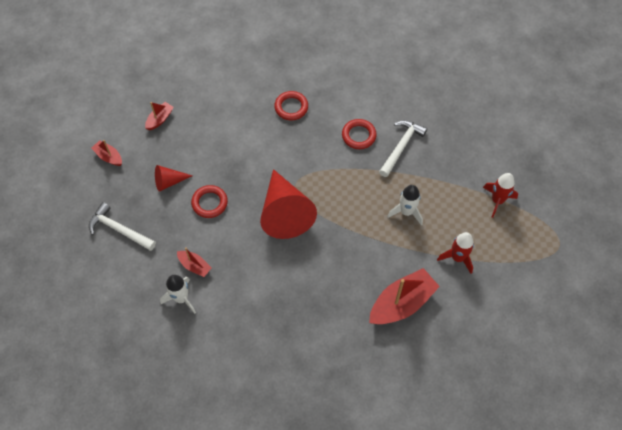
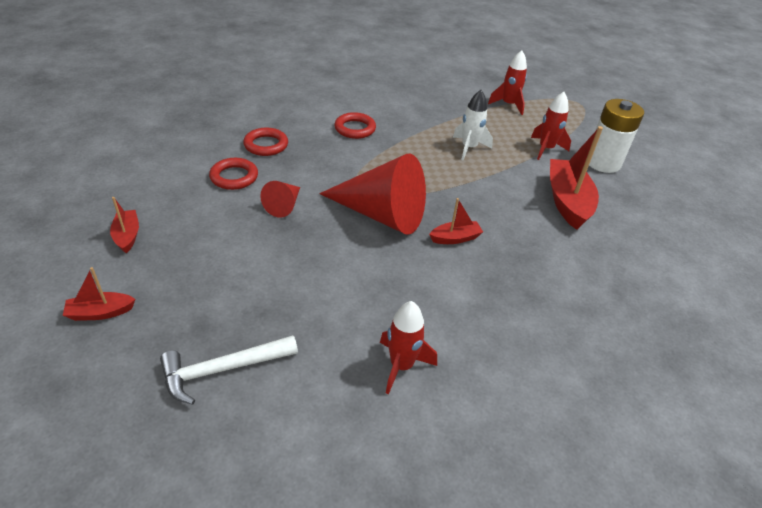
camera: 55 degrees left, 20 degrees down
red cone [155,165,193,192] -> red cone moved to [260,181,300,218]
white rocket [160,275,196,314] -> red rocket [380,301,437,394]
red boat [177,248,212,277] -> red boat moved to [429,198,483,244]
red ring [191,185,228,218] -> red ring moved to [209,158,258,190]
white hammer [379,120,427,177] -> none
none -> white battery [589,99,644,173]

